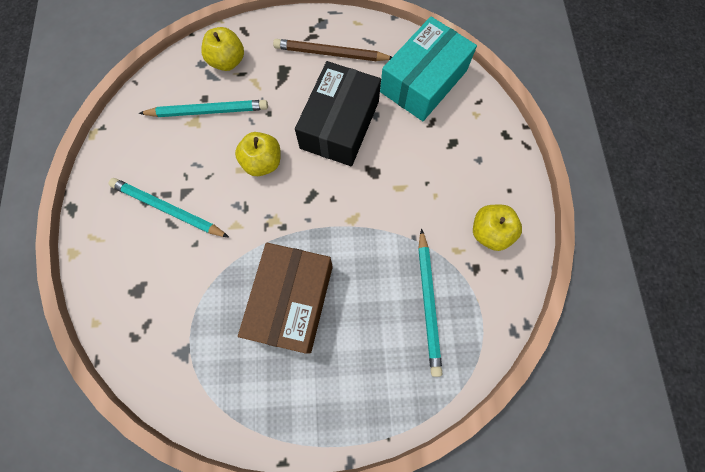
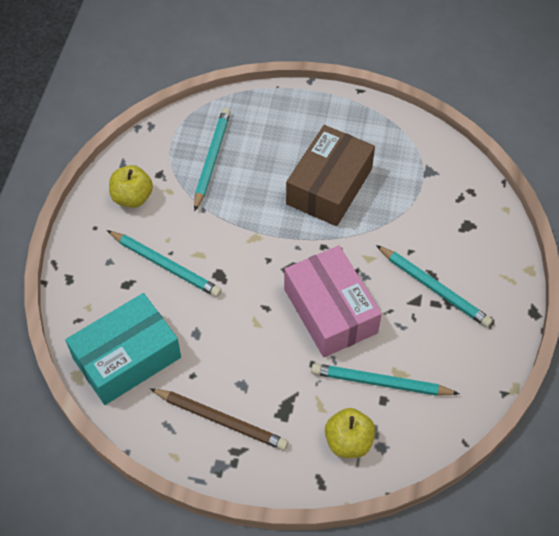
camera: 165 degrees left, 15 degrees down
yellow apple [235,132,281,176] -> pink box [284,246,382,357]
black box [295,61,381,166] -> none
none -> turquoise pencil [107,230,222,297]

